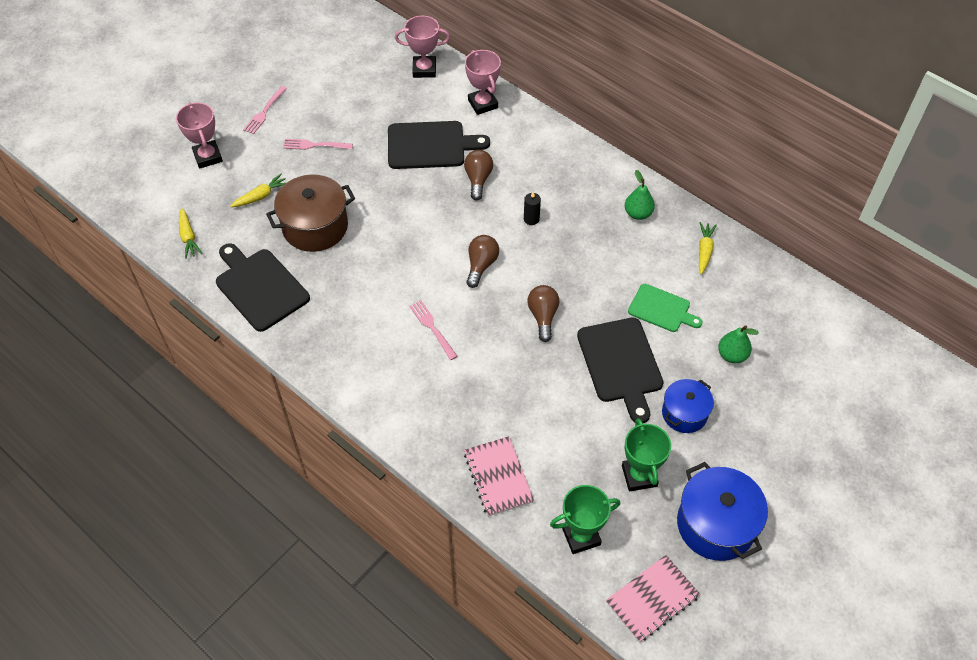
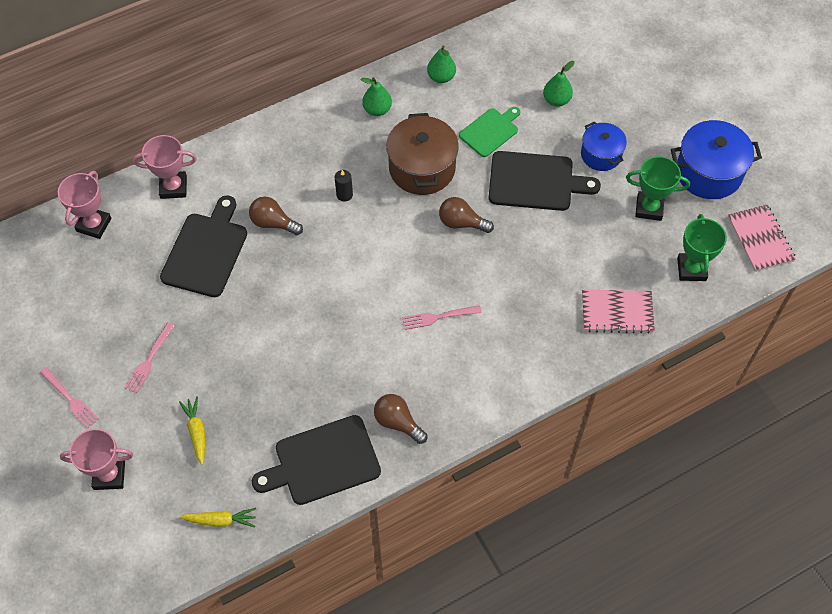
camera: 70 degrees left, 5 degrees up
brown pot [266,174,355,252] -> brown pot moved to [386,113,459,195]
brown light bulb [466,235,499,288] -> brown light bulb moved to [374,394,427,444]
yellow carrot [699,222,717,275] -> green pear [427,46,456,83]

